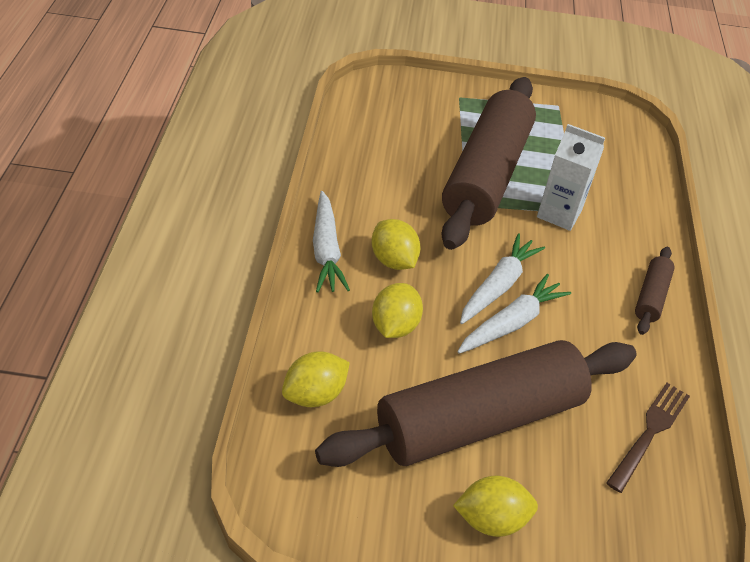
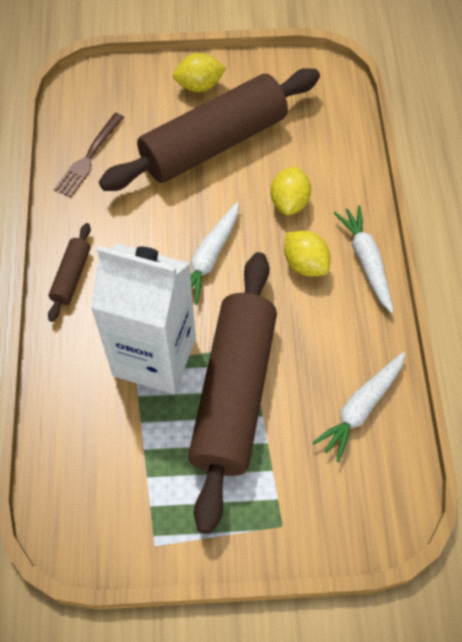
camera: 175 degrees right, 15 degrees up
yellow lemon [282,351,350,407] -> none
white carrot [457,274,571,354] -> white carrot moved to [312,352,405,462]
white carton [537,124,605,231] -> white carton [90,244,196,394], size x1.77

